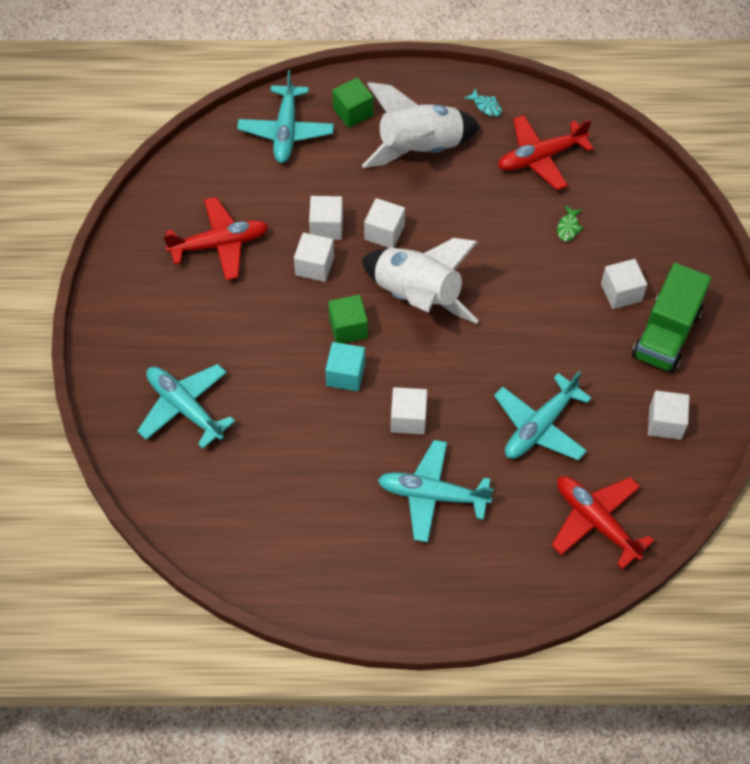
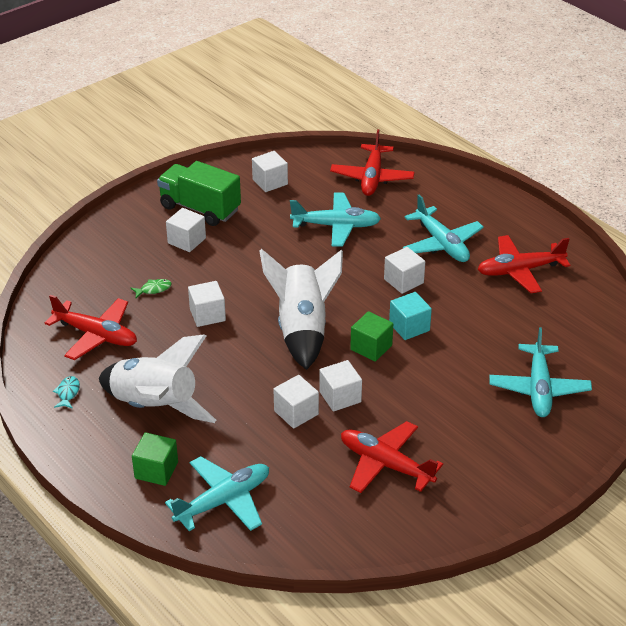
camera: 130 degrees left, 20 degrees down
white cube [364,198,405,248] -> white cube moved to [188,281,226,327]
green truck [632,263,711,373] -> green truck turned 135 degrees counterclockwise [157,161,241,226]
none -> red plane [478,235,570,293]

